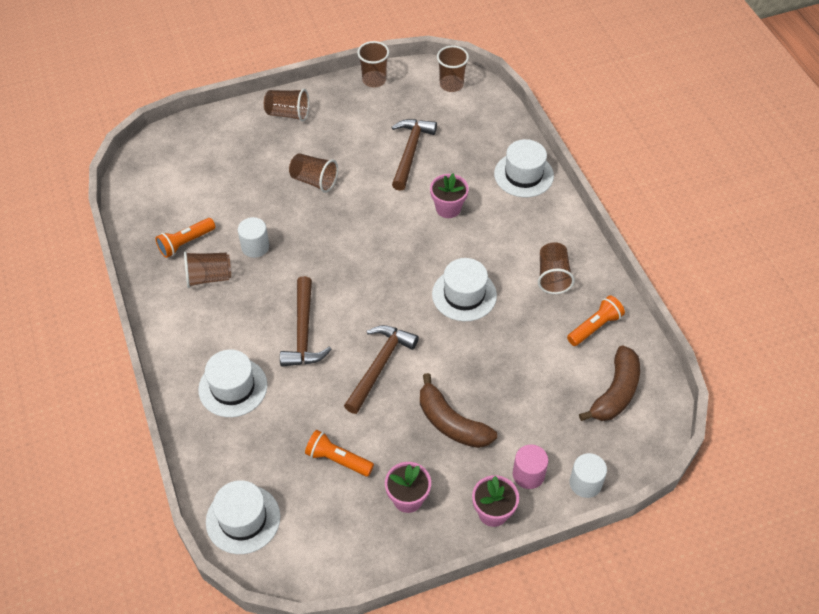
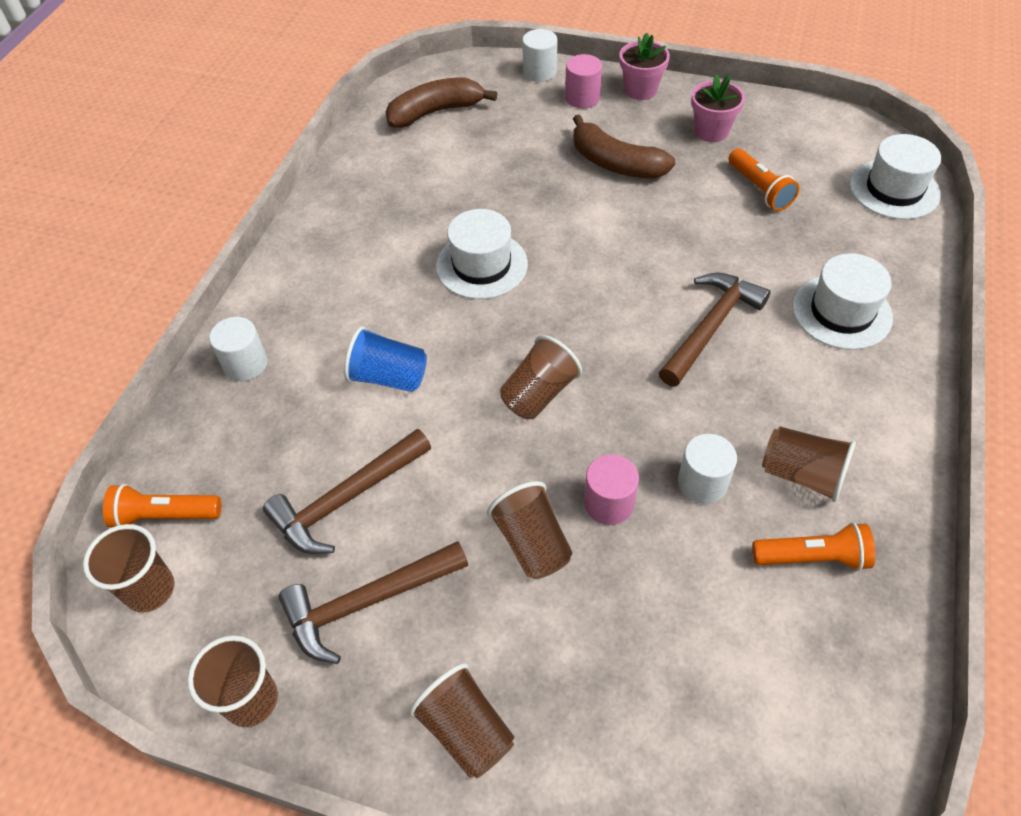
camera: 140 degrees left, 0 degrees up
brown hammer [344,325,419,414] -> brown hammer moved to [279,541,468,664]
brown banana [420,373,497,448] -> brown banana turned 135 degrees clockwise [573,114,676,179]
pink flower pot [430,173,469,218] -> blue cup [344,326,427,392]
white hat [494,139,554,197] -> white cylinder [209,317,268,381]
brown cup [538,242,575,294] -> brown cup moved to [500,335,582,419]
orange flashlight [567,296,625,346] -> orange flashlight moved to [103,484,221,528]
none -> pink cylinder [584,454,639,525]

